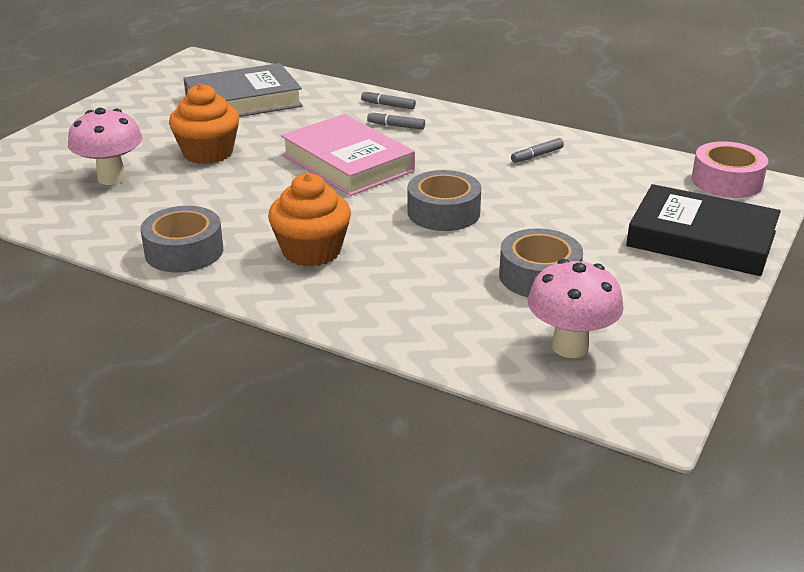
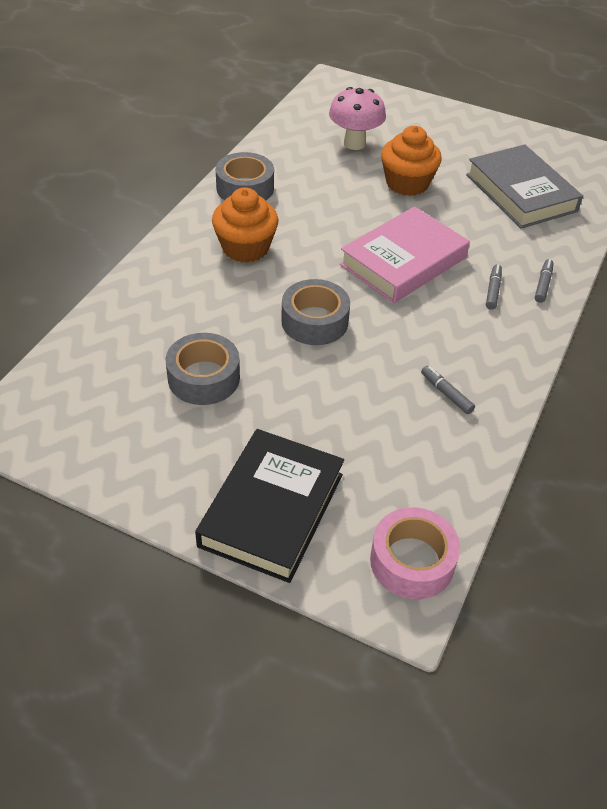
camera: 85 degrees right, 15 degrees up
pink mushroom [527,259,624,358] -> none

